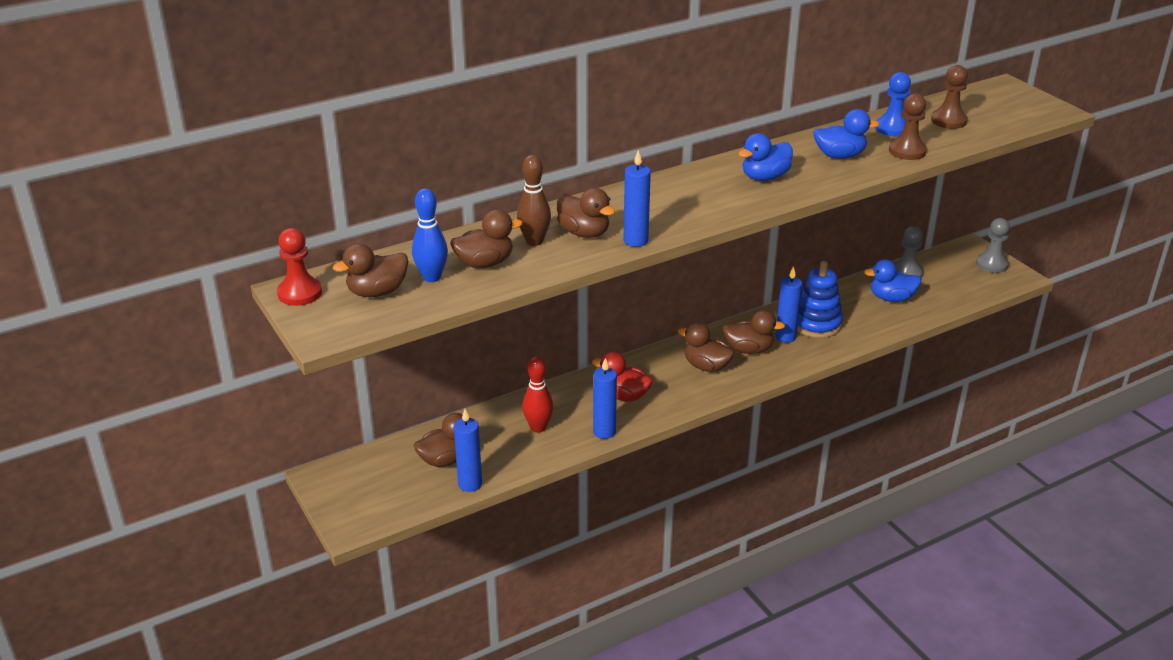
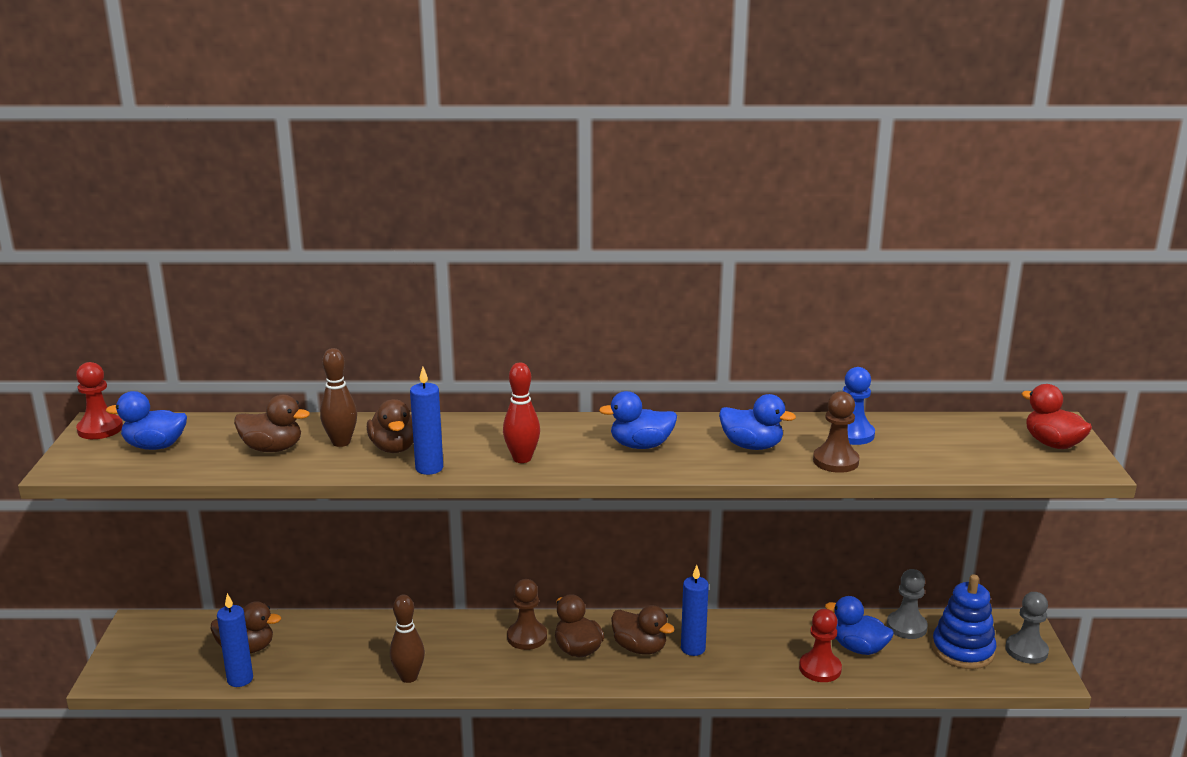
camera: 30 degrees right, 10 degrees down
brown duck [333,243,409,297] -> blue duck [106,391,187,450]
blue bowling pin [412,188,448,282] -> none
red bowling pin [522,356,553,433] -> red bowling pin moved to [503,362,540,463]
red duck [592,351,653,401] -> red duck moved to [1022,384,1092,449]
blue candle [593,358,617,439] -> brown bowling pin [390,595,425,683]
blue stacking toy [797,261,843,338] -> blue stacking toy moved to [932,574,996,669]
brown pawn [931,65,968,129] -> brown pawn moved to [507,579,547,650]
none -> red pawn [799,609,842,682]

